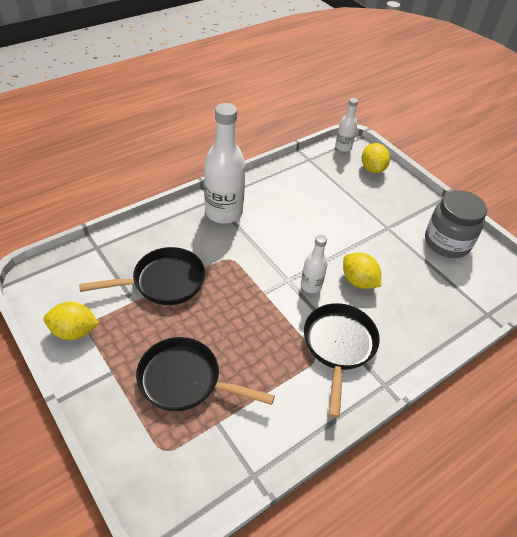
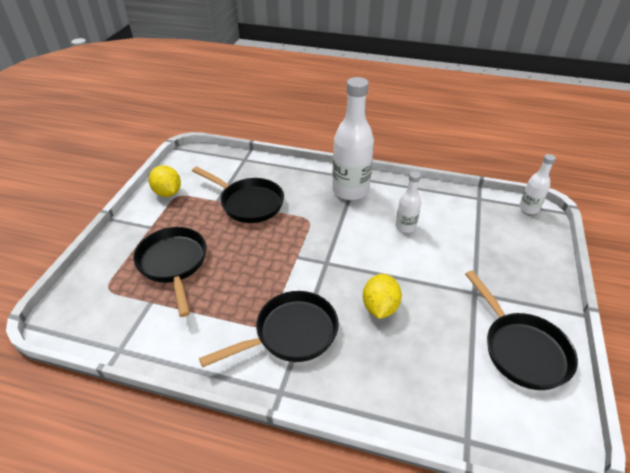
camera: 55 degrees right, 5 degrees down
white bottle [301,235,327,293] -> white bottle moved to [396,171,421,233]
yellow lemon [362,143,390,173] -> none
grey jar [425,190,487,258] -> black pan [465,270,578,390]

